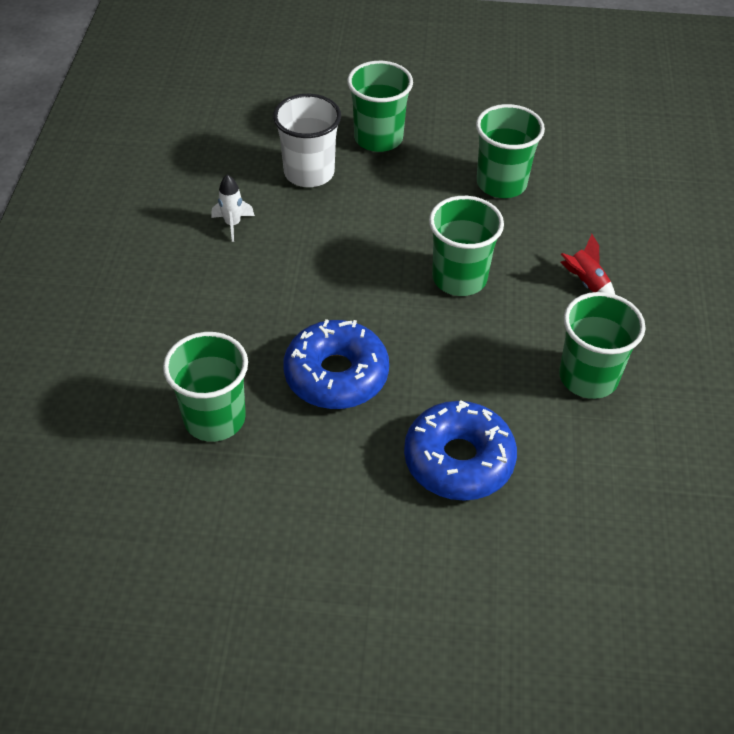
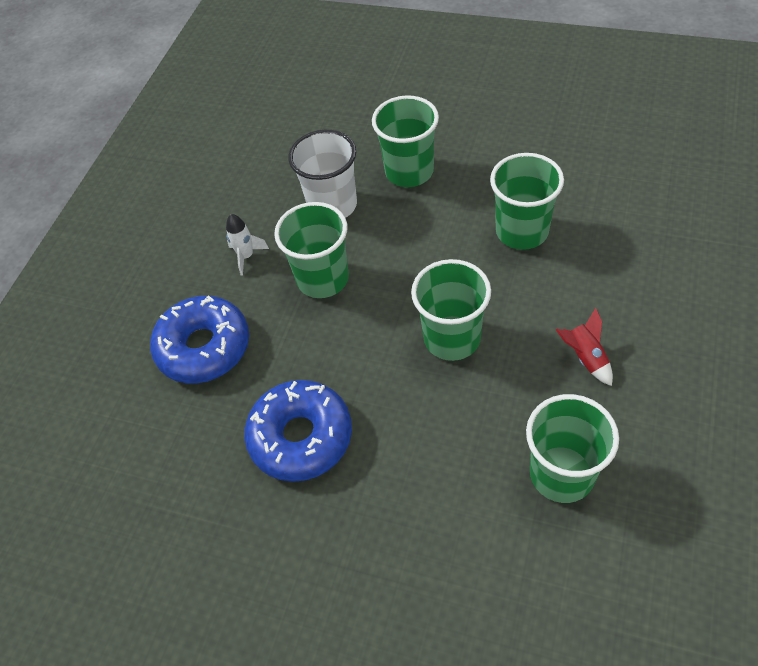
camera: 20 degrees right, 5 degrees up
green cup [163,332,248,442] -> green cup moved to [274,202,349,298]
blue donut [404,400,517,501] -> blue donut moved to [150,295,249,384]

